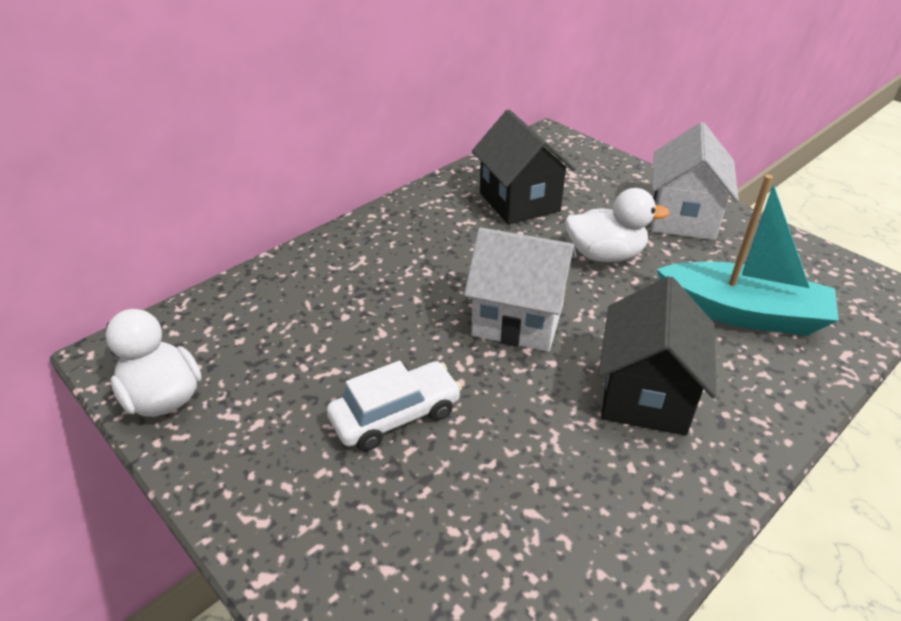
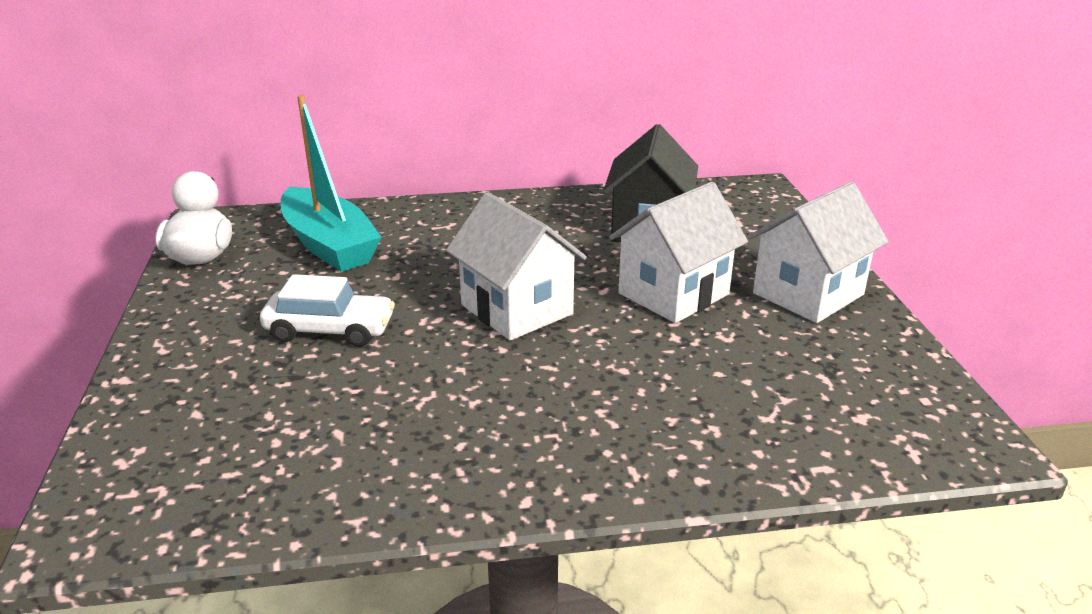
camera: 35 degrees right, 10 degrees down
white duck [565,188,670,262] -> white house [610,182,748,323]
black house [598,276,716,436] -> none
turquoise boat [657,174,839,336] -> turquoise boat moved to [281,95,382,272]

